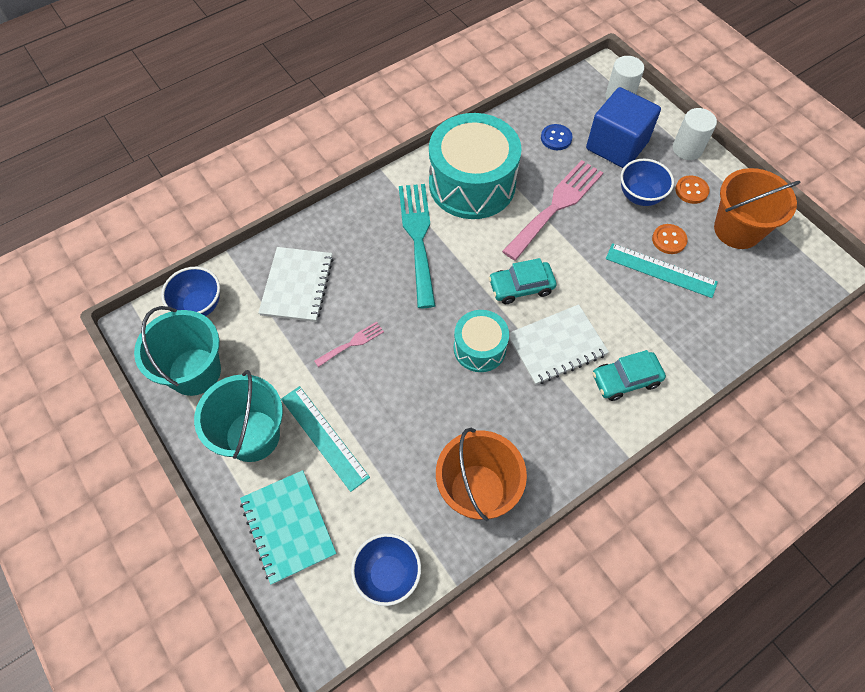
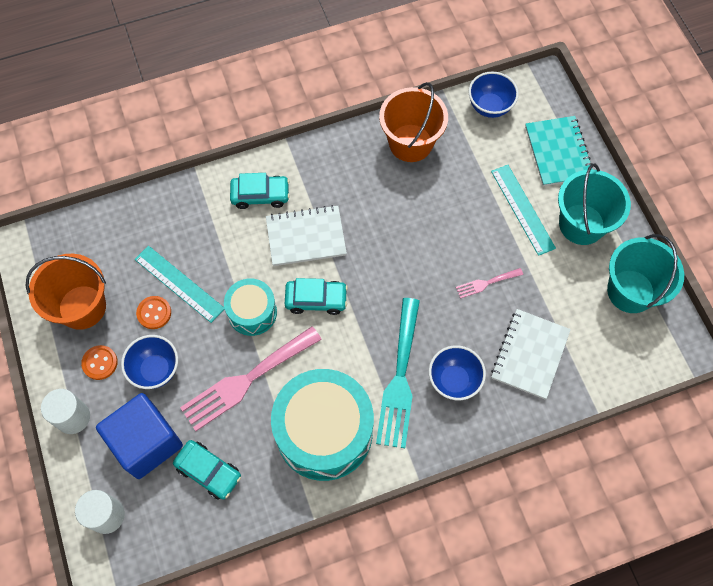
camera: 165 degrees left, 5 degrees up
blue bowl [161,267,220,316] -> blue bowl moved to [429,345,486,400]
turquoise drum [454,310,509,372] -> turquoise drum moved to [224,278,277,336]
blue button [541,124,572,150] -> turquoise car [173,440,241,500]

